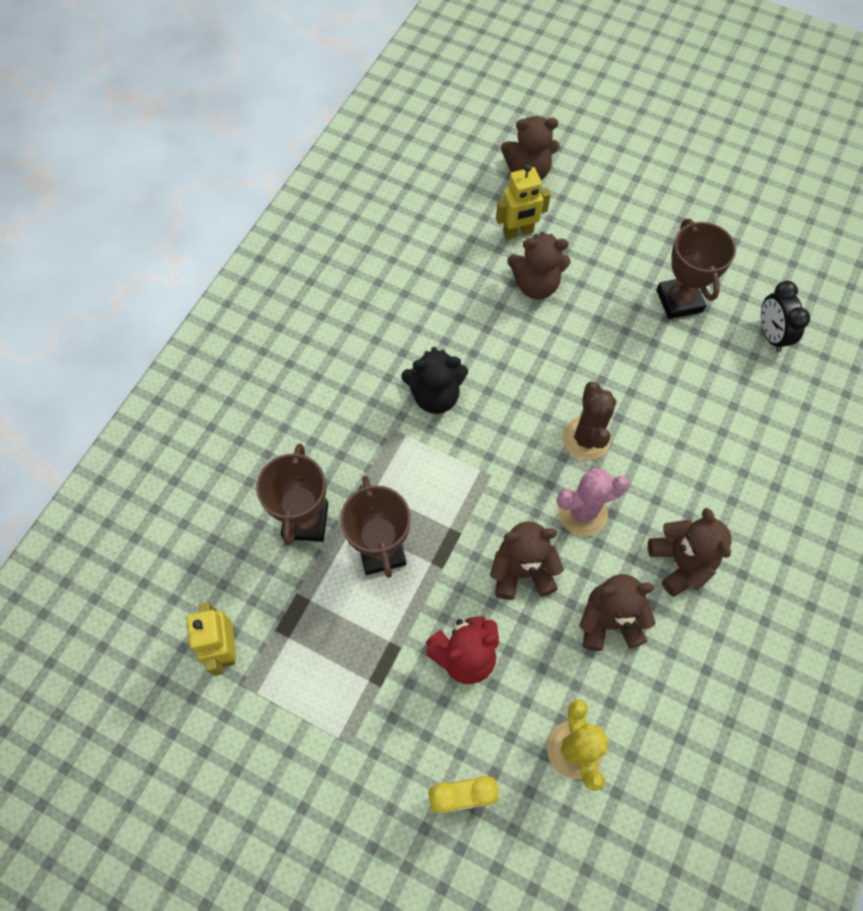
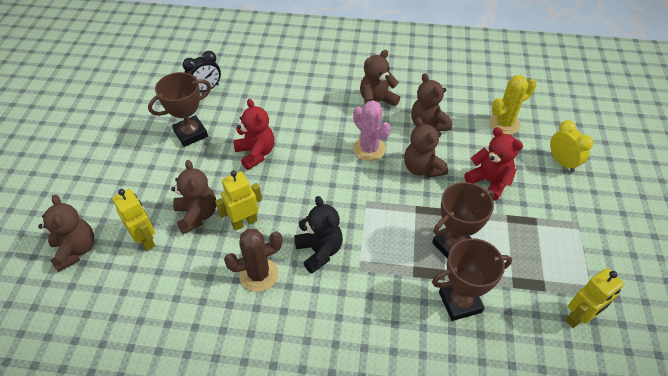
camera: 110 degrees left, 15 degrees down
brown cactus [563,381,616,461] -> brown cactus moved to [224,229,283,292]
none -> yellow robot [215,170,262,231]
none -> red teddy bear [233,99,274,170]

